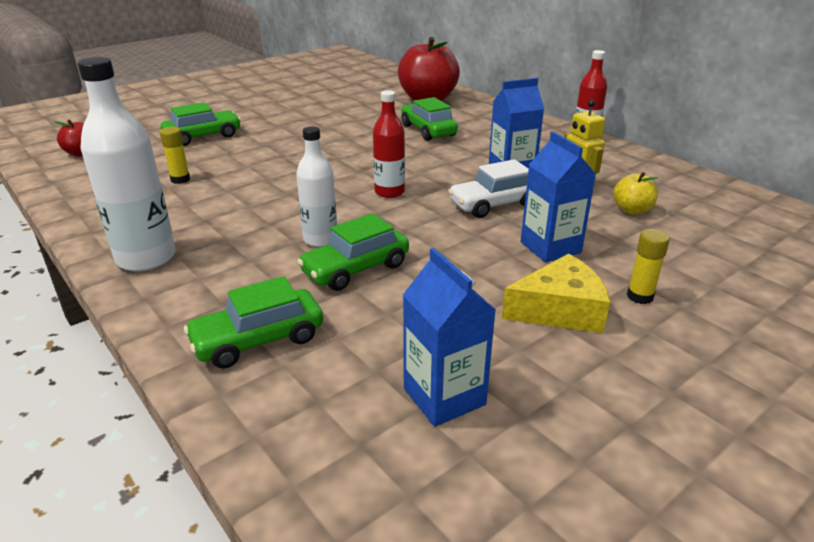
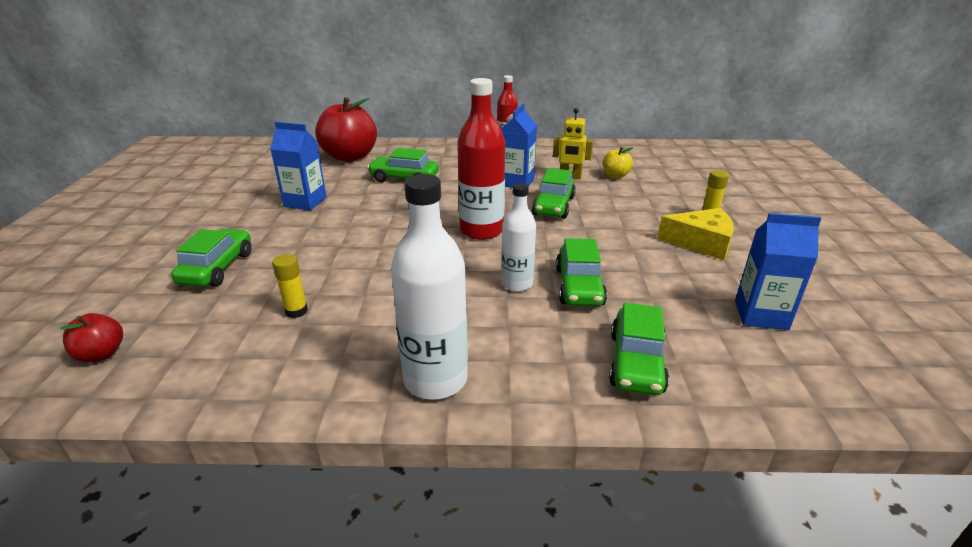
camera: 50 degrees left, 0 degrees up
red bottle [373,90,405,198] -> red bottle [457,78,505,240], size x1.61
white car [448,159,529,218] -> green car [532,168,576,219]
yellow cheese [502,254,610,333] -> yellow cheese turned 75 degrees clockwise [657,208,734,260]
blue carton [521,131,596,263] -> blue carton moved to [270,122,327,210]

